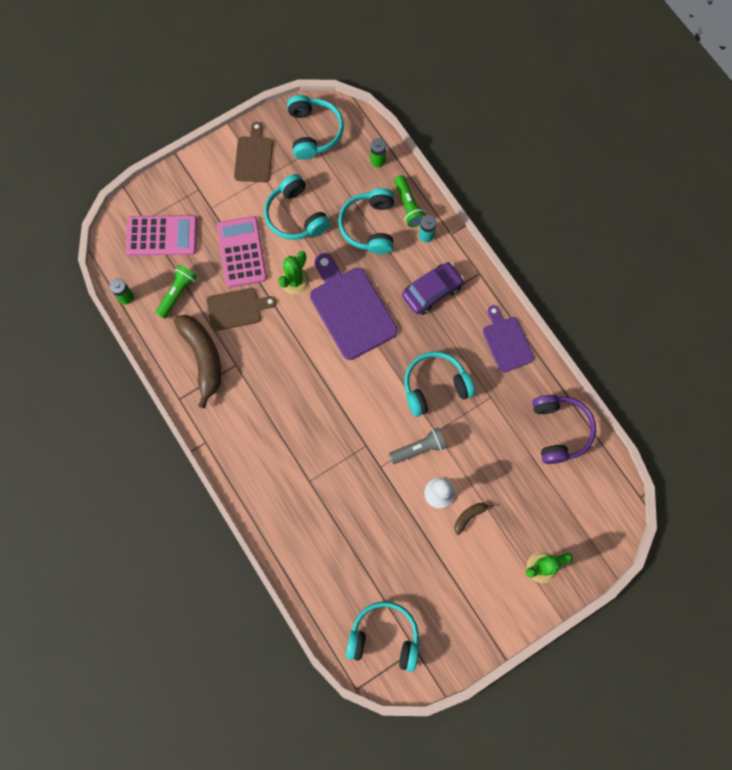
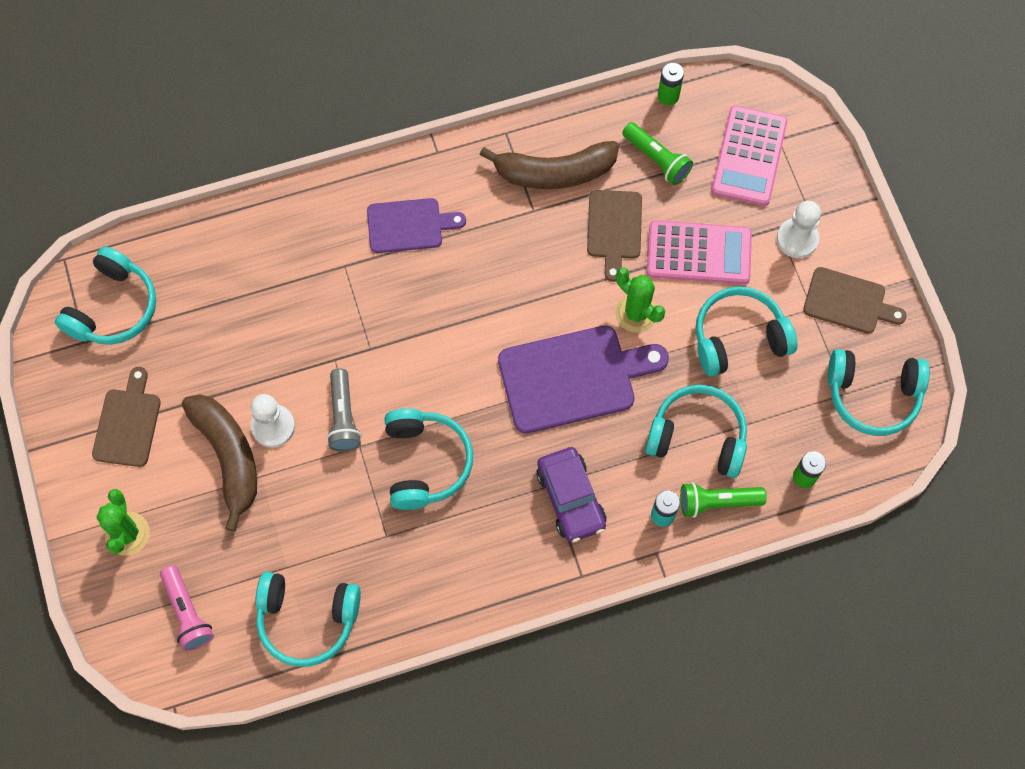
camera: 105 degrees right, 5 degrees down
brown banana [454,503,493,535] -> brown banana [182,394,257,532], size x2.22
purple cutting board [483,305,534,373] -> purple cutting board moved to [367,198,466,253]
purple headphones [532,395,596,464] -> turquoise headphones [256,572,361,667]
none -> brown cutting board [92,367,161,467]
none -> pink flashlight [160,565,214,651]
none -> white pawn [777,201,821,258]

